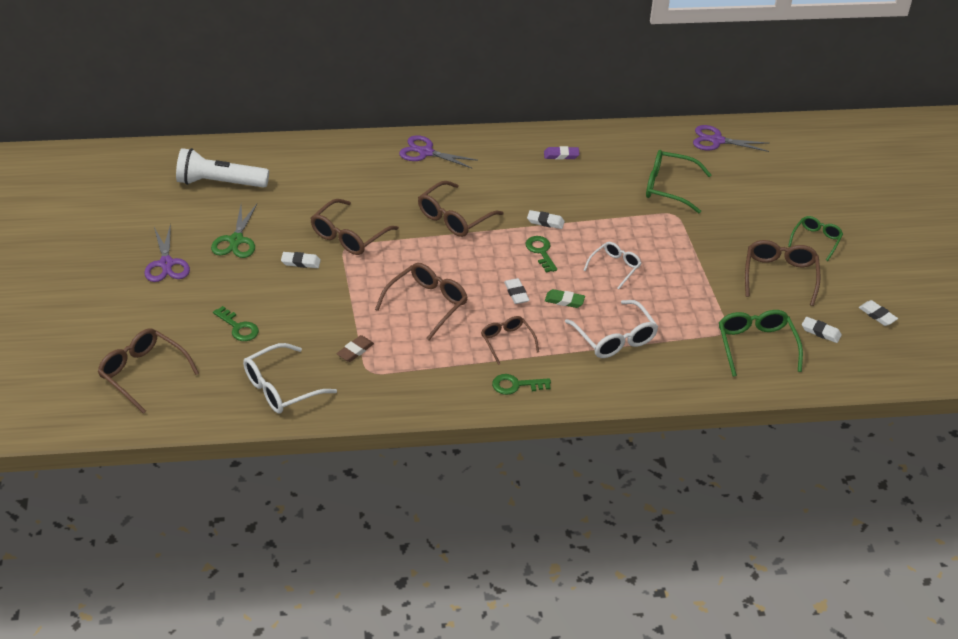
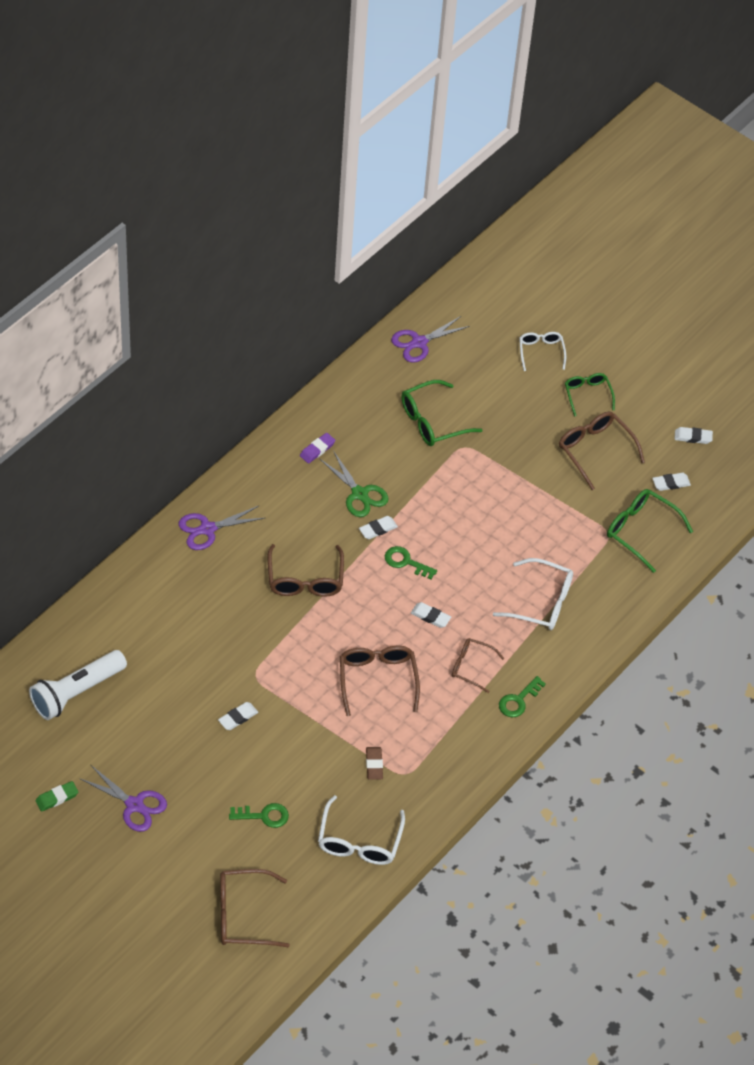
camera: 45 degrees left, 10 degrees up
green scissors [211,204,257,258] -> green scissors moved to [320,452,389,517]
brown glasses [311,199,399,255] -> none
green eraser [545,289,585,308] -> green eraser moved to [35,781,78,812]
white glasses [584,242,641,289] -> white glasses moved to [519,332,566,371]

